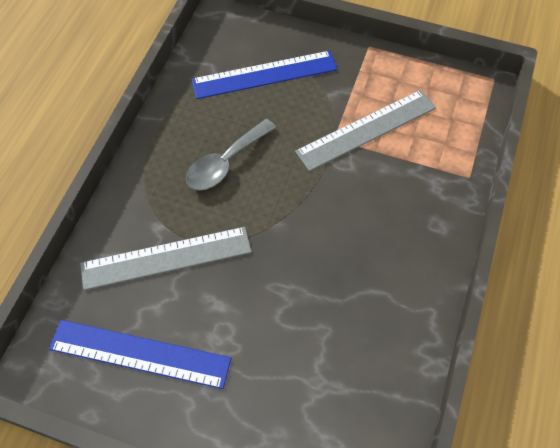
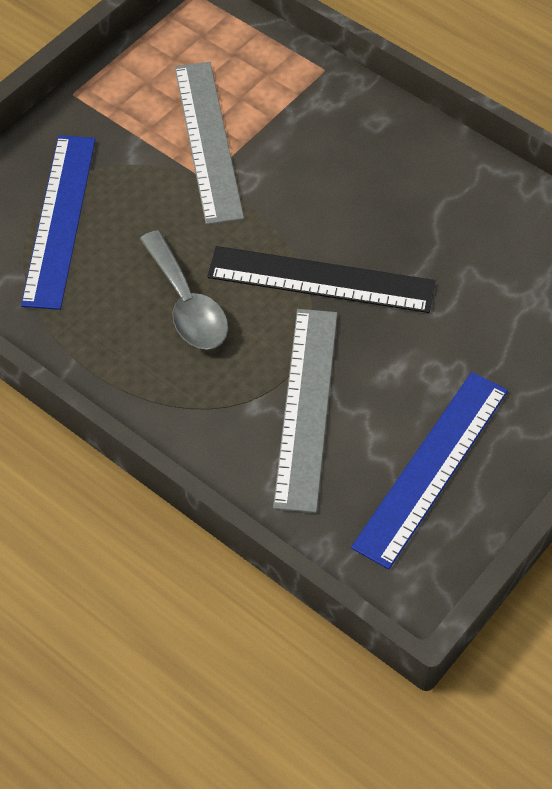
camera: 70 degrees left, 5 degrees down
none -> black ruler [207,246,435,313]

